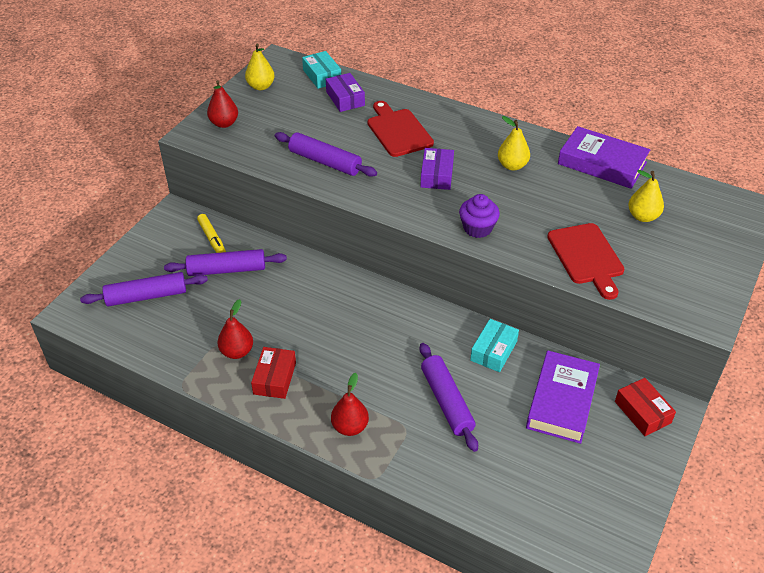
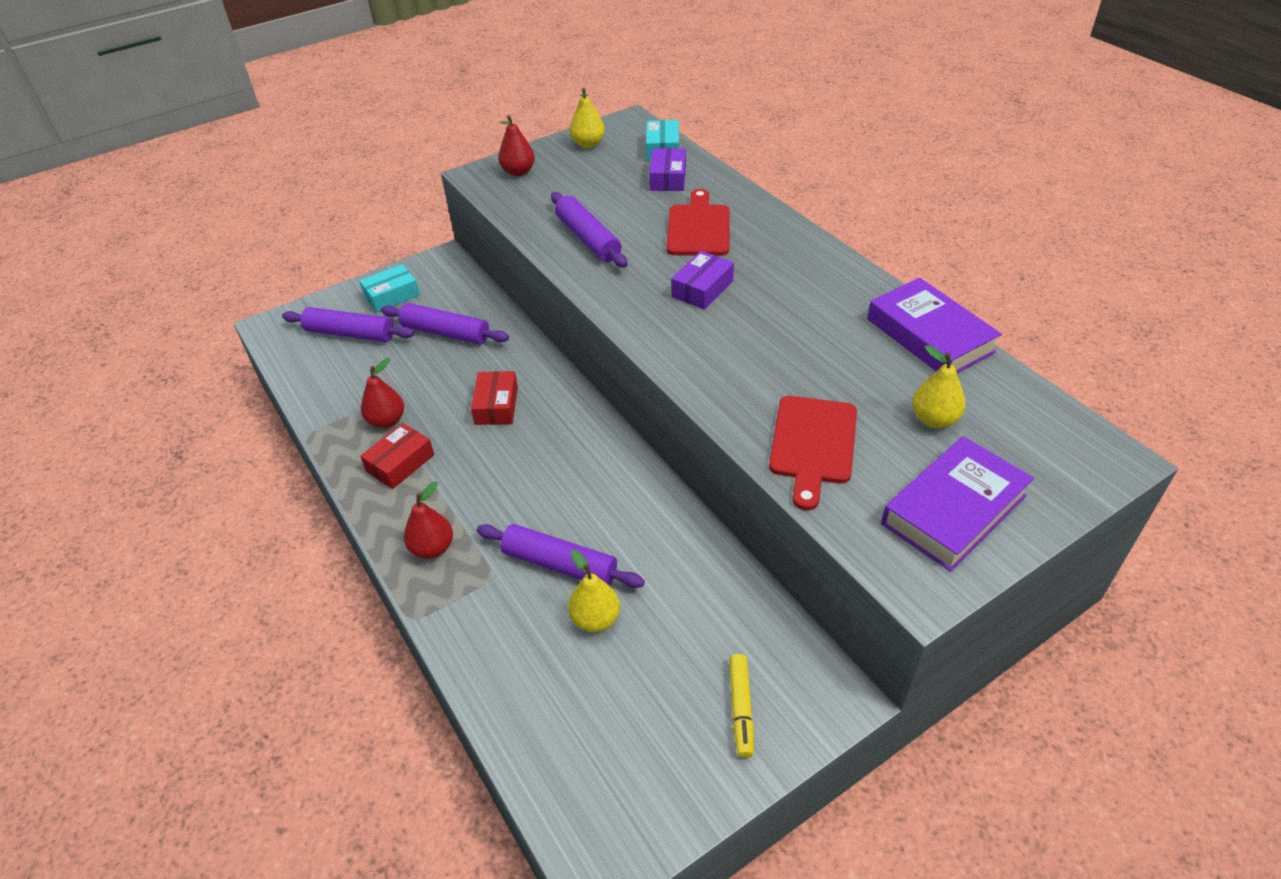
camera: 30 degrees right, 0 degrees up
yellow marker [197,214,226,253] -> yellow marker moved to [729,654,754,758]
purple rolling pin [420,343,478,452] -> purple rolling pin turned 75 degrees counterclockwise [477,524,645,588]
purple cupcake [459,194,500,238] -> none
turquoise box [470,319,519,372] -> turquoise box moved to [359,264,420,312]
yellow pear [498,116,530,170] -> yellow pear moved to [568,550,620,632]
purple book [526,351,600,444] -> purple book moved to [881,436,1034,572]
red box [615,378,676,436] -> red box moved to [471,371,518,425]

